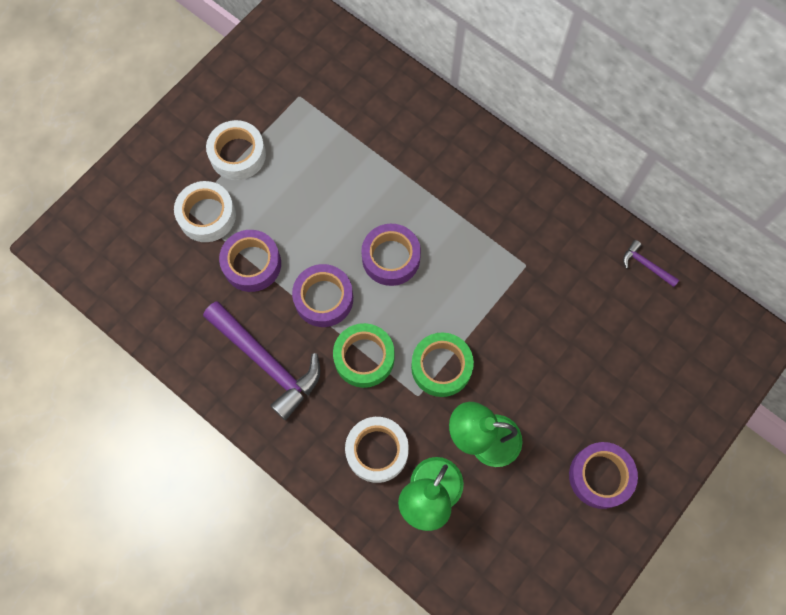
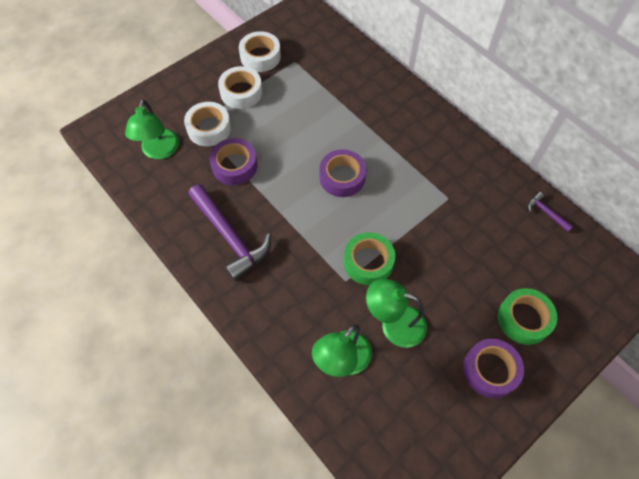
camera: 10 degrees right, 10 degrees down
purple tape [292,264,353,327] -> none
green tape [333,323,395,388] -> green tape moved to [498,288,557,345]
white tape [345,417,409,483] -> white tape moved to [239,31,281,72]
none -> green lamp [125,99,179,159]

